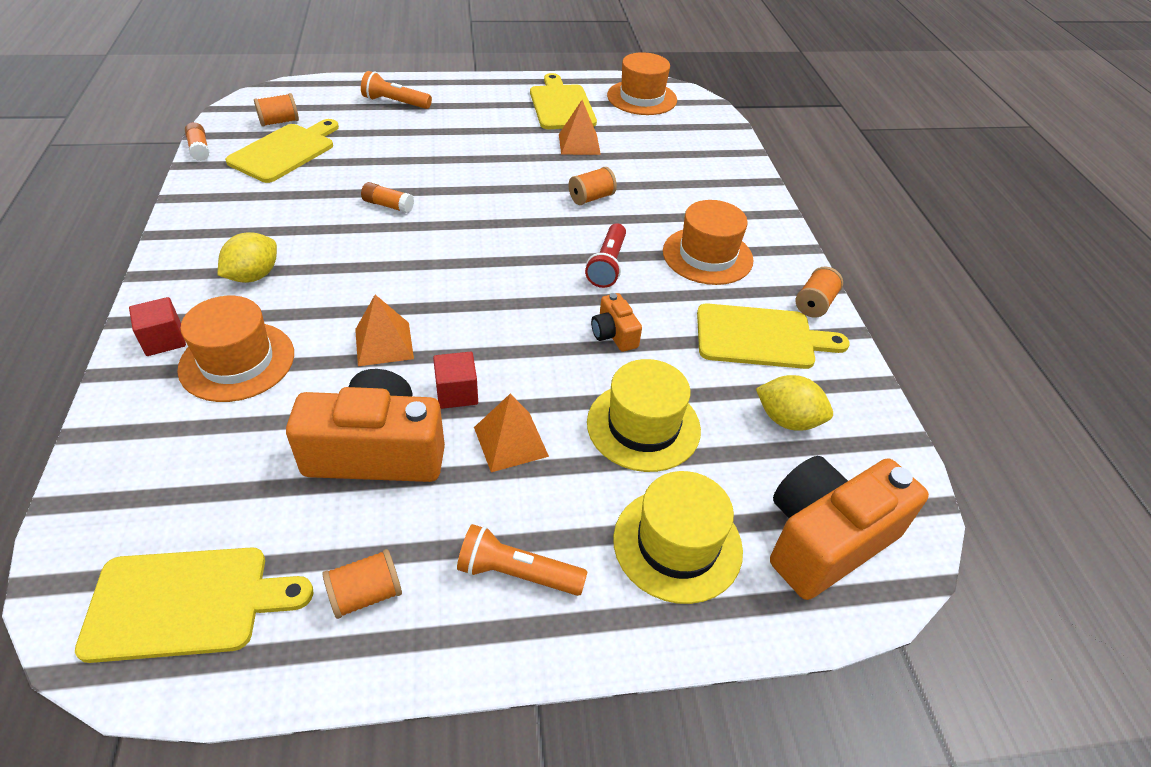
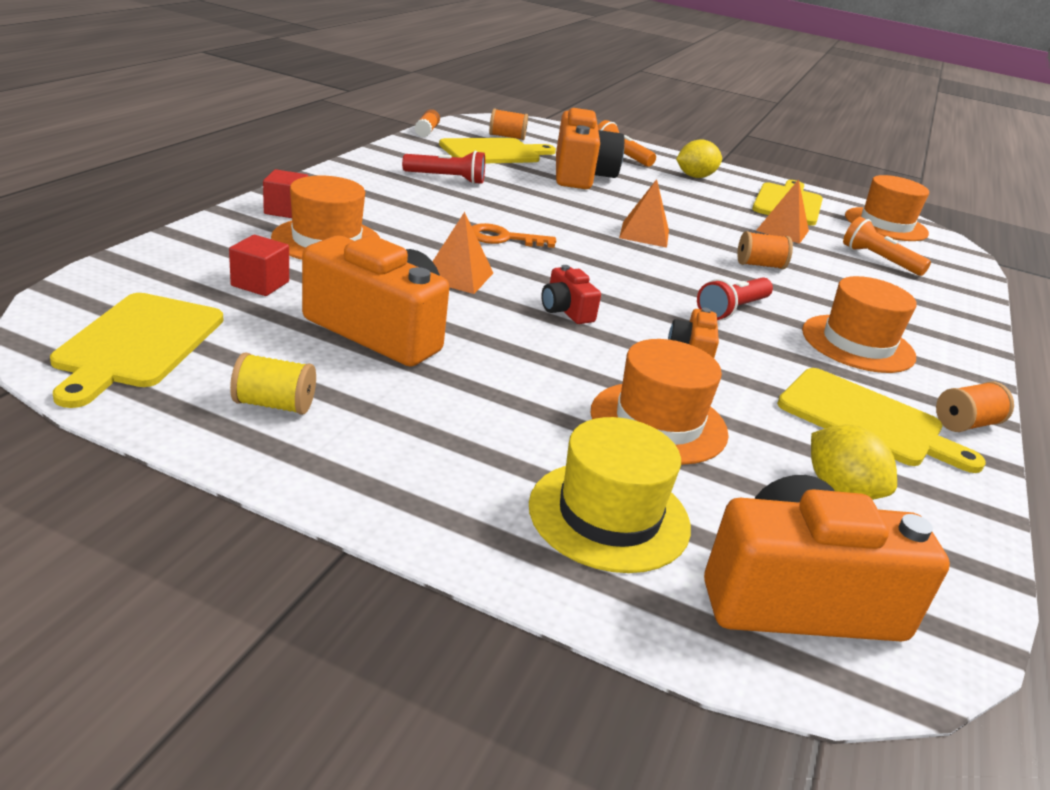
camera: 30 degrees right, 15 degrees down
yellow cutting board [75,547,313,663] -> yellow cutting board turned 75 degrees clockwise [50,293,224,408]
yellow lemon [218,232,277,283] -> yellow lemon moved to [676,139,722,178]
orange spool [322,549,402,619] -> yellow spool [230,353,316,415]
orange glue stick [361,182,414,213] -> none
red cube [433,352,478,409] -> red cube moved to [229,235,289,296]
orange flashlight [457,524,587,596] -> orange flashlight moved to [843,217,931,276]
orange pyramid [474,394,549,472] -> orange pyramid moved to [619,179,669,248]
yellow hat [587,359,701,472] -> orange hat [591,339,729,465]
none -> red flashlight [402,150,485,184]
none -> orange key [472,223,556,248]
none -> red camera [541,265,601,324]
none -> orange camera [556,108,625,189]

